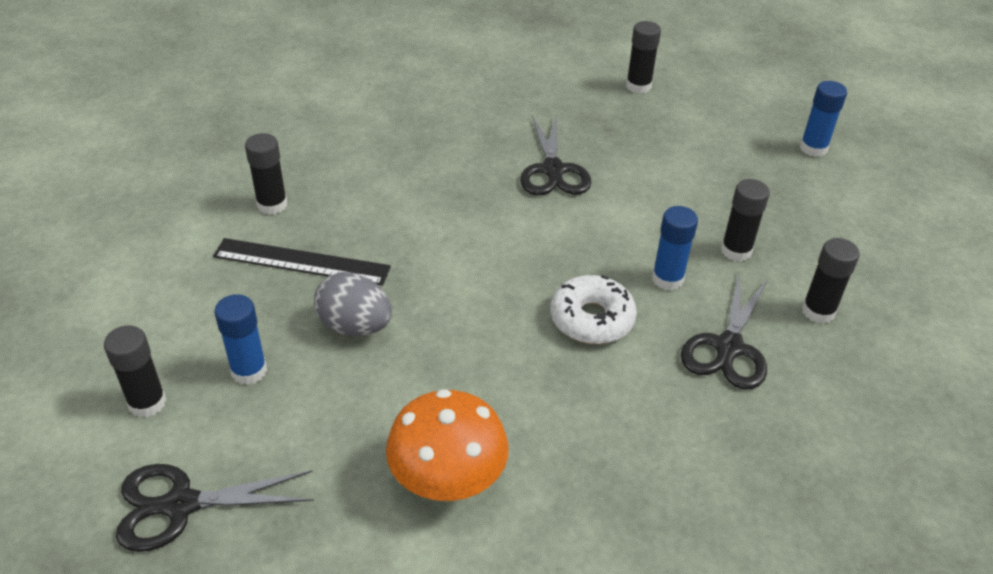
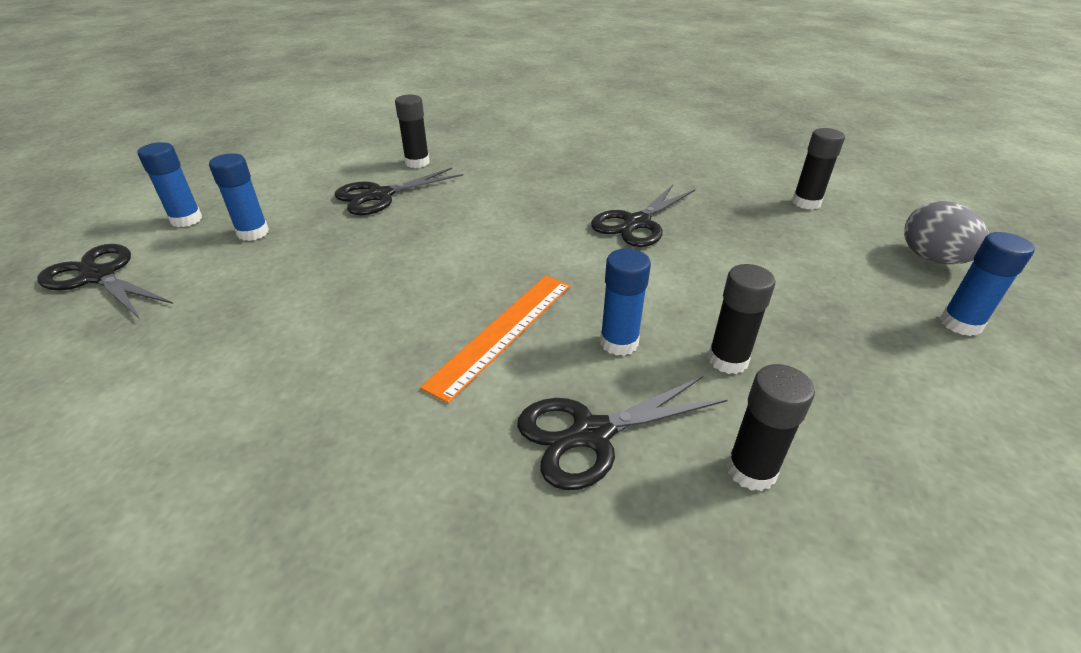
camera: 45 degrees right, 5 degrees down
black glue stick [104,325,166,417] -> blue glue stick [138,142,202,227]
black ruler [213,238,391,286] -> black scissors [334,168,463,215]
grey egg [314,272,392,336] -> grey egg moved to [904,201,989,264]
orange mushroom [386,389,509,502] -> none
white donut [551,275,637,344] -> orange ruler [420,276,571,403]

